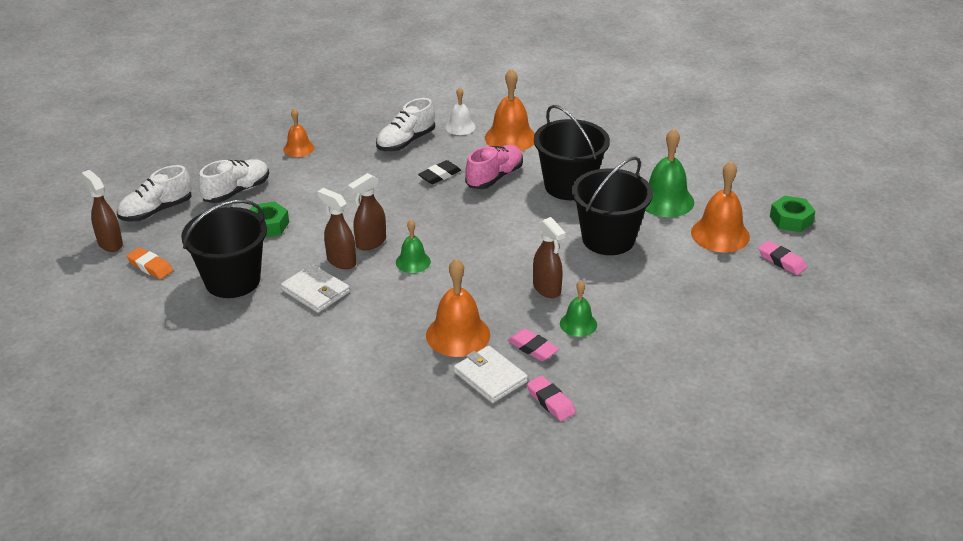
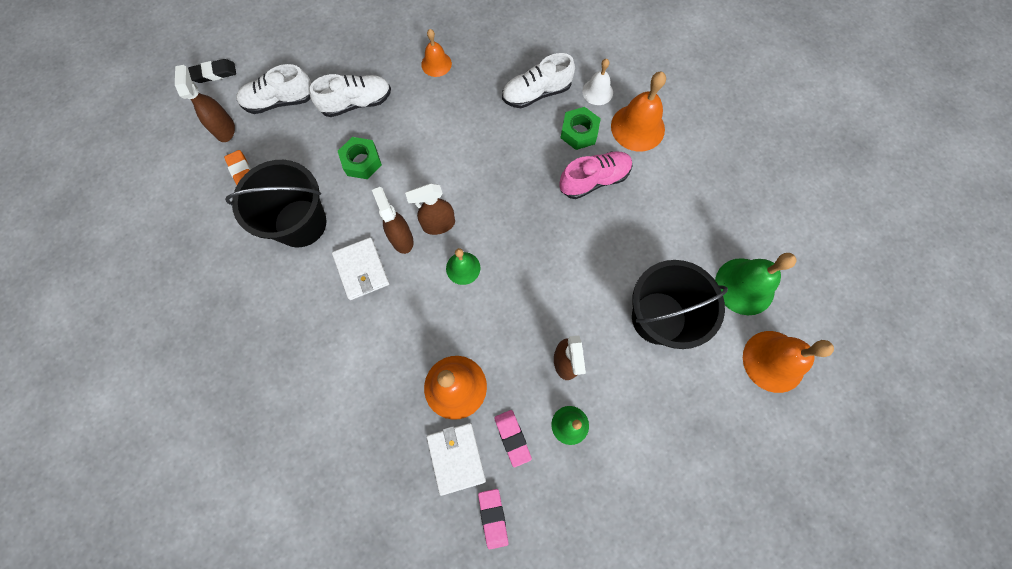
camera: 25 degrees right, 35 degrees up
black eraser [418,160,461,184] -> black eraser moved to [188,59,236,83]
black bucket [534,105,610,200] -> none
pink eraser [758,241,807,275] -> none
green nut [770,195,815,232] -> green nut moved to [560,107,601,150]

